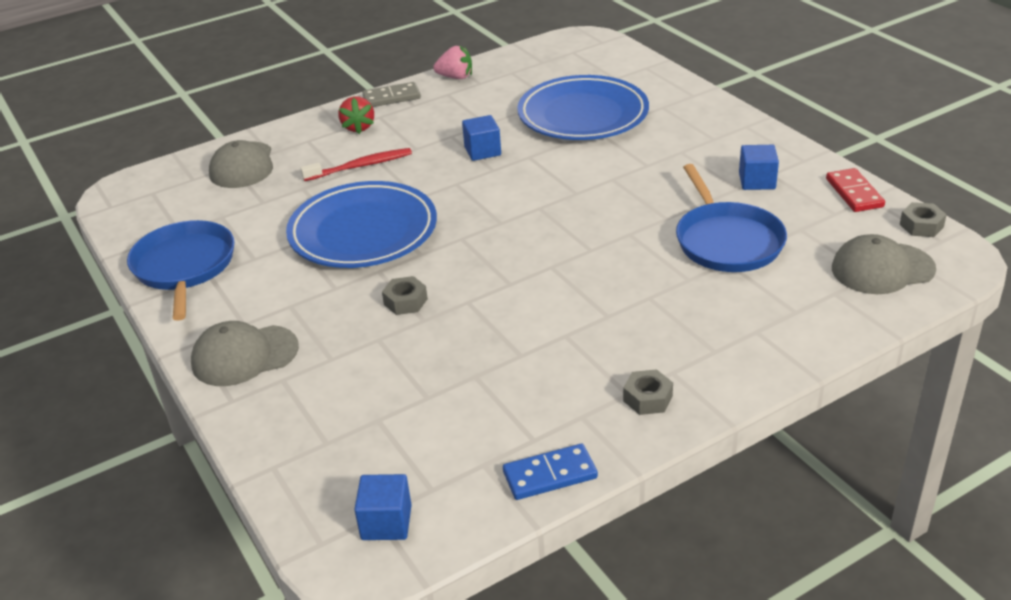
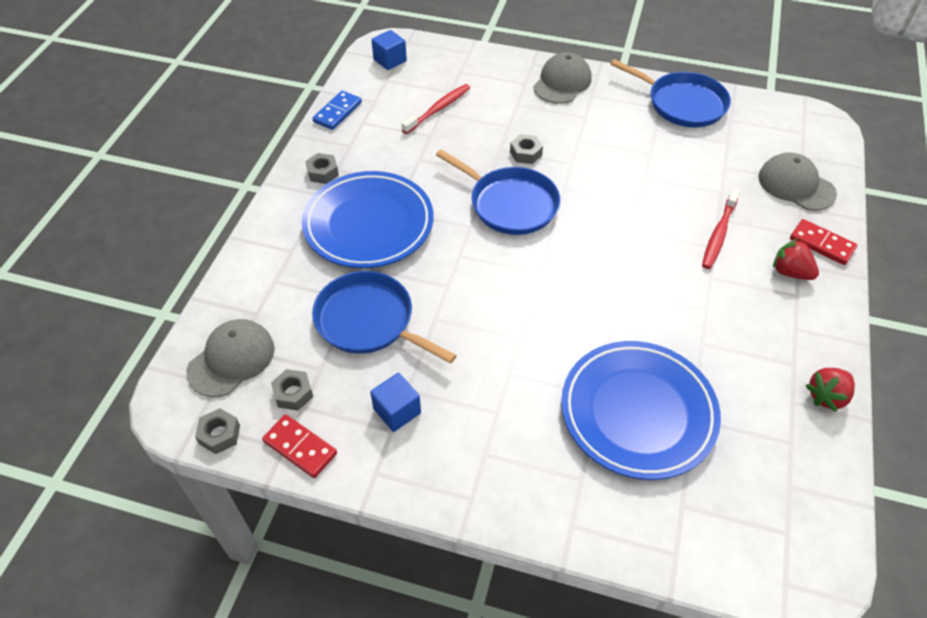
camera: 135 degrees right, 15 degrees up
blue plate [286,181,437,268] -> blue plate moved to [302,171,433,268]
grey domino [362,82,421,107] -> none
pink strawberry [433,45,472,79] -> red strawberry [805,368,855,412]
blue cube [462,115,501,161] -> none
none -> grey nut [271,369,313,410]
none -> red toothbrush [401,84,470,134]
none -> blue pan [436,149,560,235]
none -> red domino [790,219,857,265]

